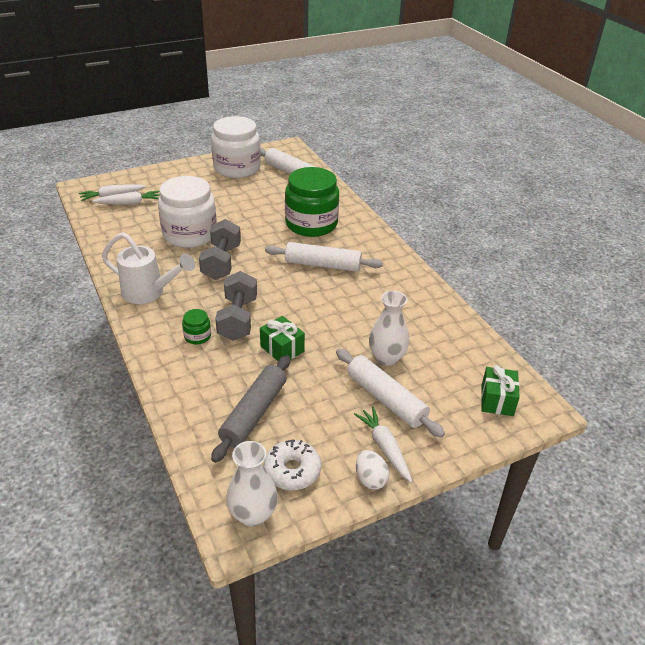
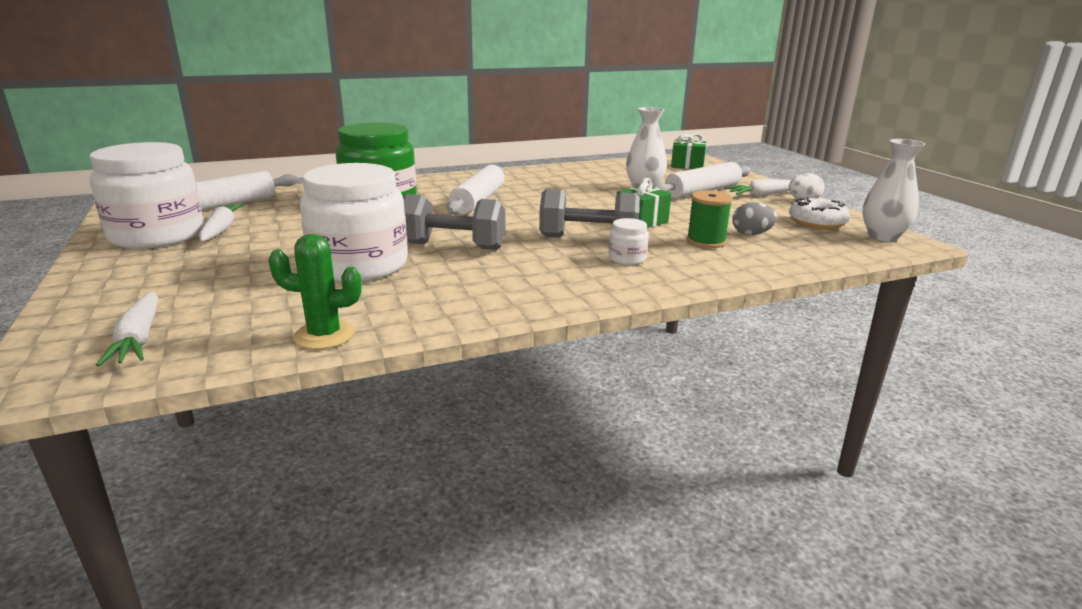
camera: 85 degrees left, 15 degrees down
white carrot [92,191,160,205] -> white carrot moved to [199,204,244,241]
white watering can [102,232,195,304] -> none
green jar [182,309,211,344] -> white jar [608,218,649,265]
grey rolling pin [211,355,290,463] -> grey egg [732,202,778,235]
none -> green cactus [268,234,362,349]
none -> green spool [686,190,733,248]

